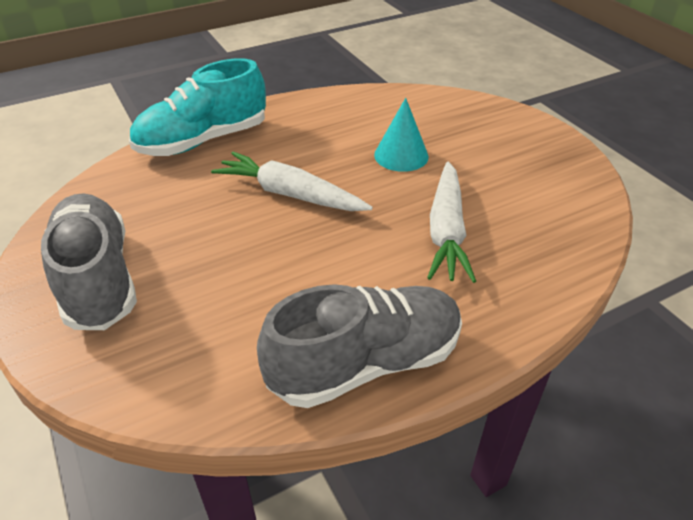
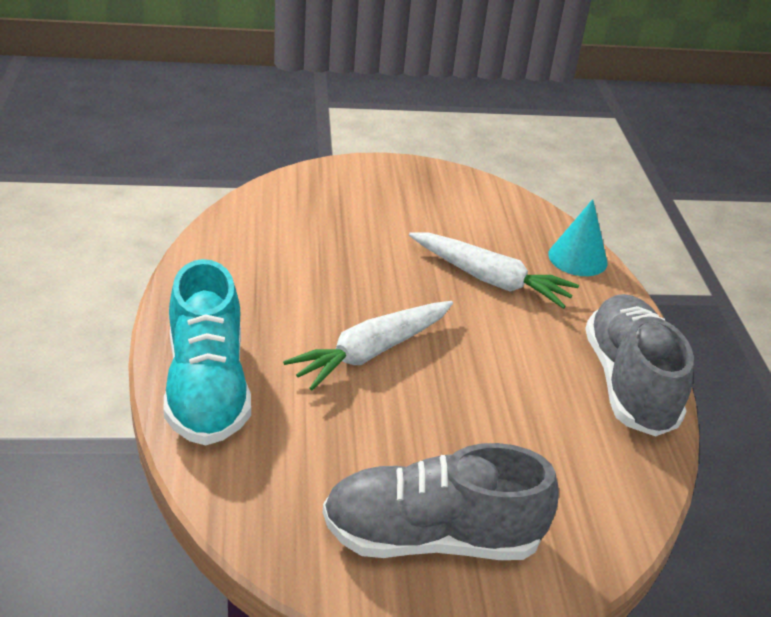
camera: 70 degrees left, 5 degrees down
turquoise cone [374,98,429,172] -> turquoise cone moved to [548,199,608,276]

